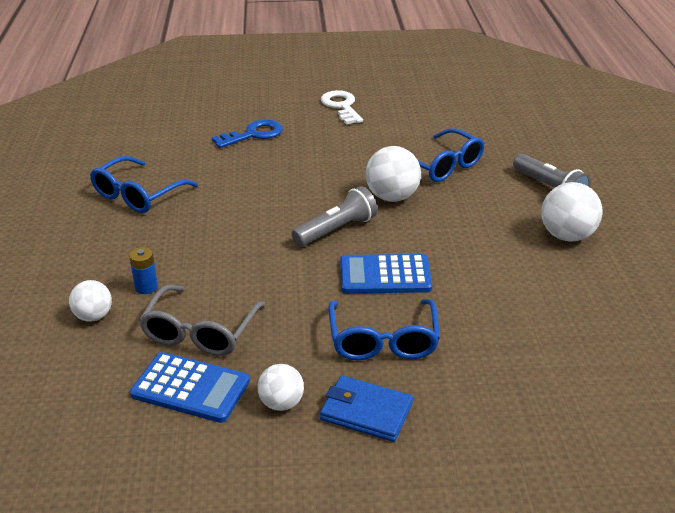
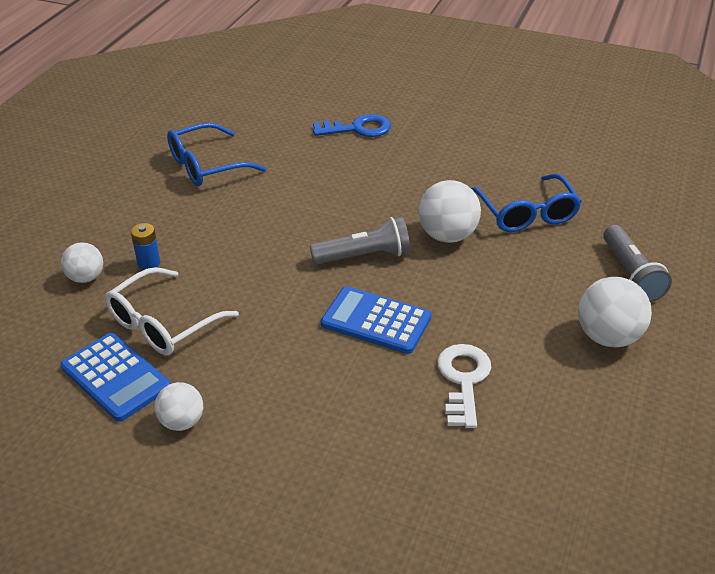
camera: 25 degrees right, 5 degrees up
grey glasses [139,285,265,356] -> white glasses [105,267,239,355]
blue wallet [320,375,413,442] -> none
white key [321,90,363,125] -> white key moved to [437,344,492,428]
blue glasses [328,299,440,360] -> none

